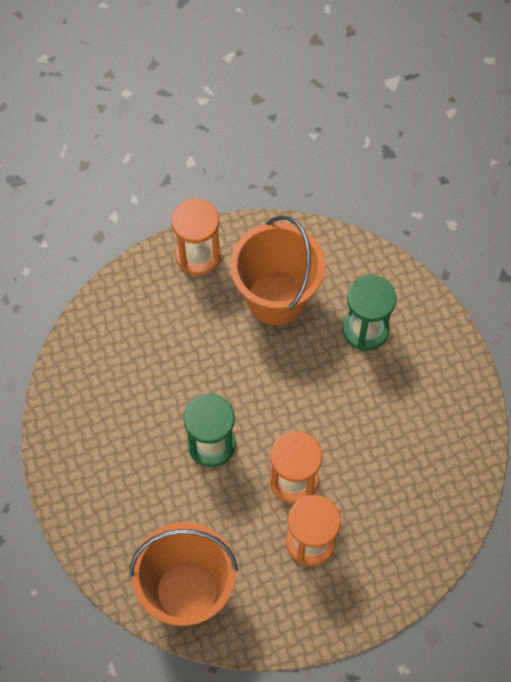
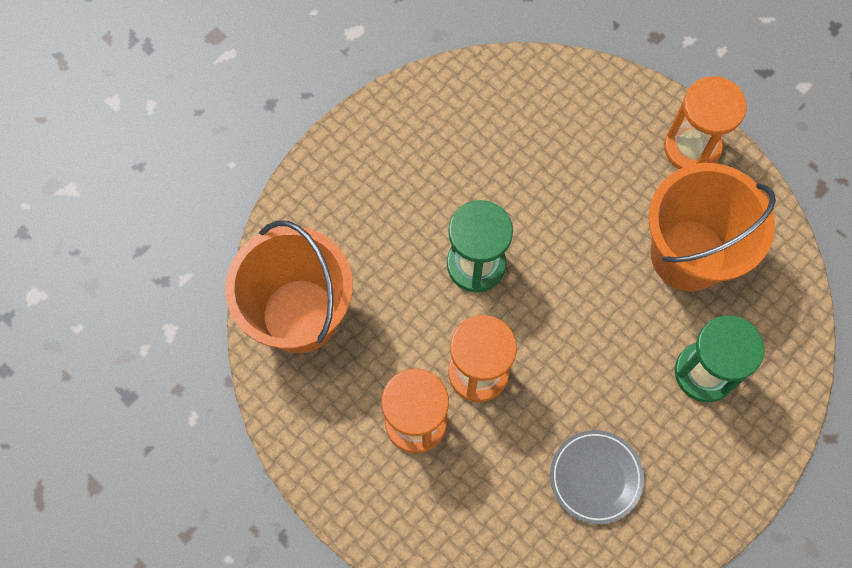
camera: 65 degrees right, 5 degrees up
none -> grey plate [550,430,644,524]

